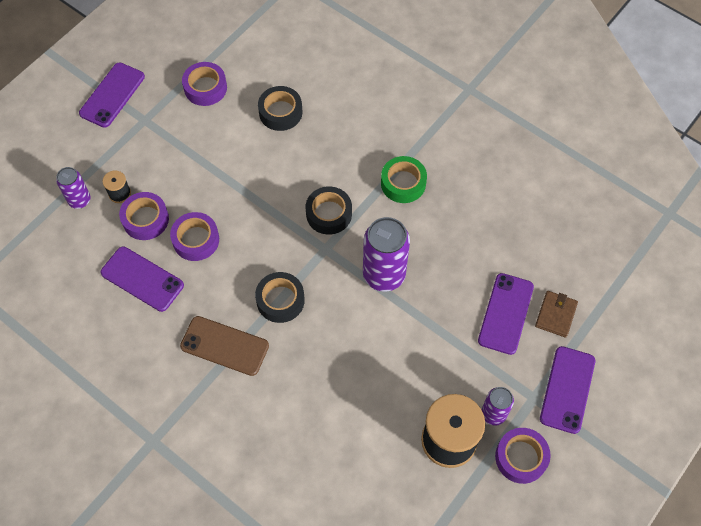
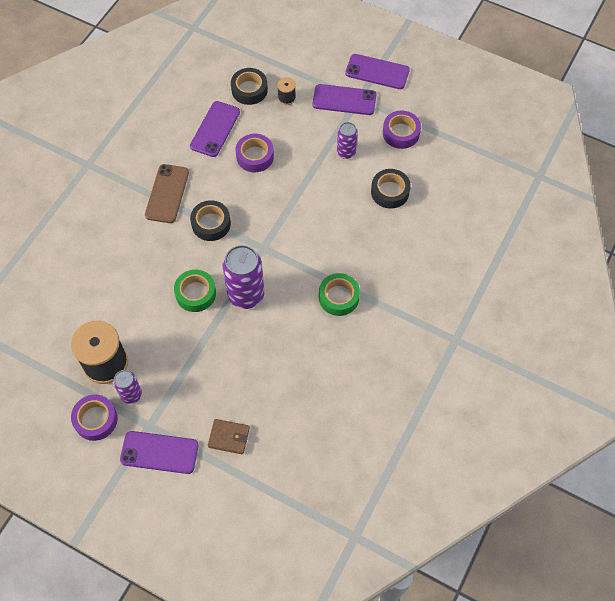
camera: 80 degrees right, 0 degrees up
purple can [56,167,91,209] -> purple can moved to [337,122,358,159]
purple tape [119,192,169,240] -> none
black tape [306,186,352,235] -> black tape moved to [231,68,268,105]
purple phone [478,273,534,355] -> purple phone moved to [312,84,376,115]
none -> green tape [174,270,216,312]

